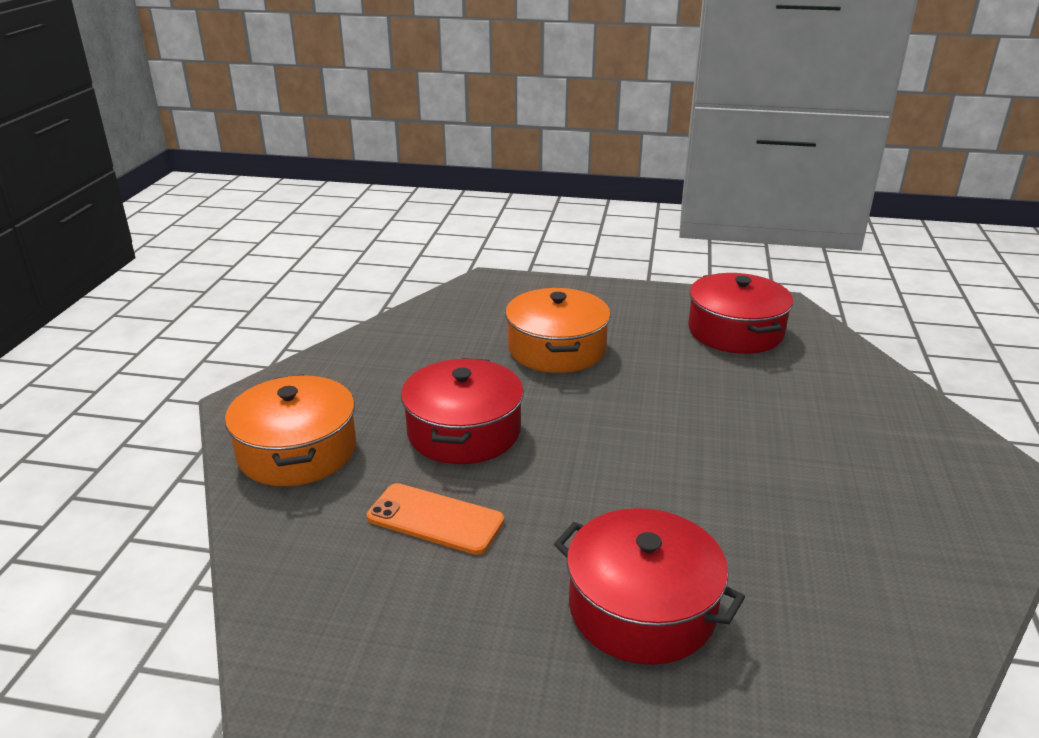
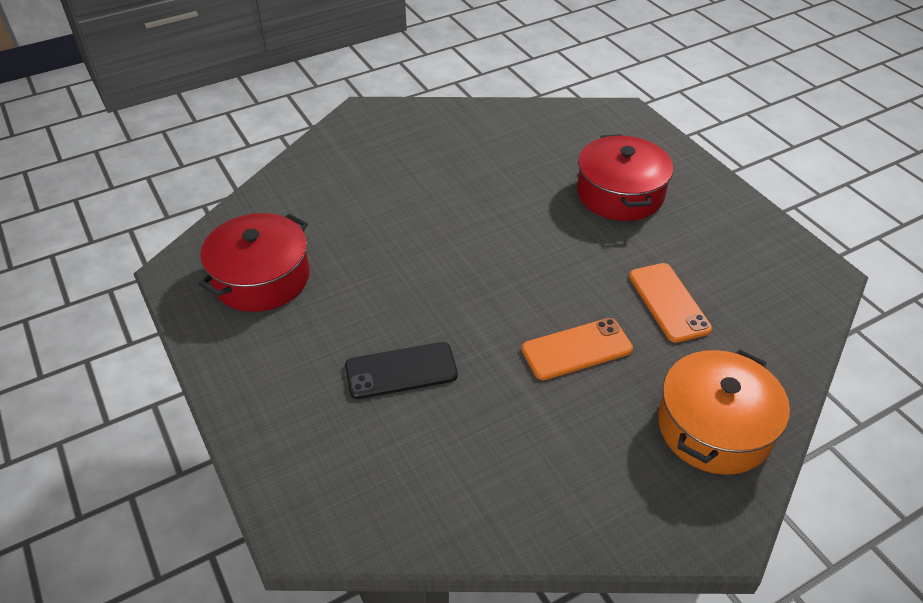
camera: 130 degrees left, 15 degrees up
red pot [401,358,524,464] -> orange phone [521,318,633,380]
orange pot [505,288,611,373] -> black phone [345,342,458,399]

